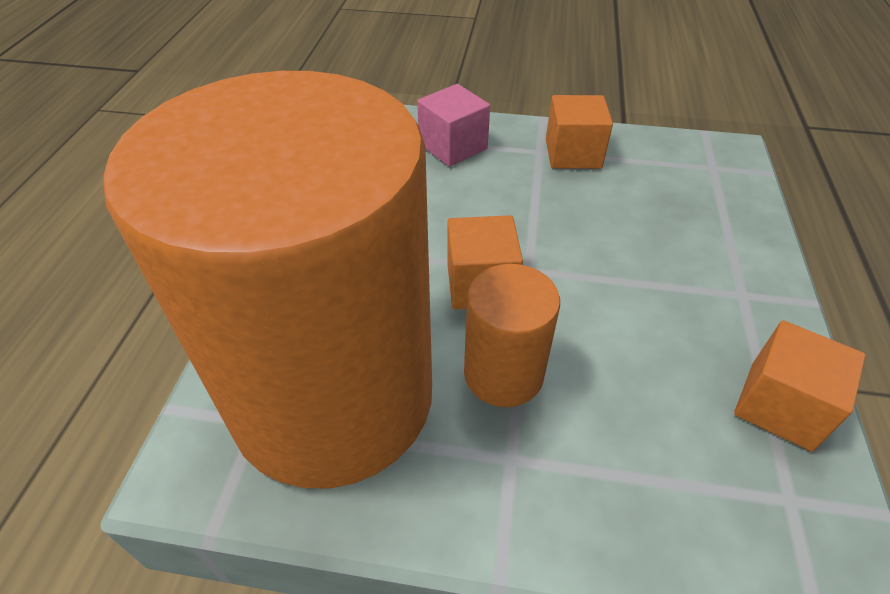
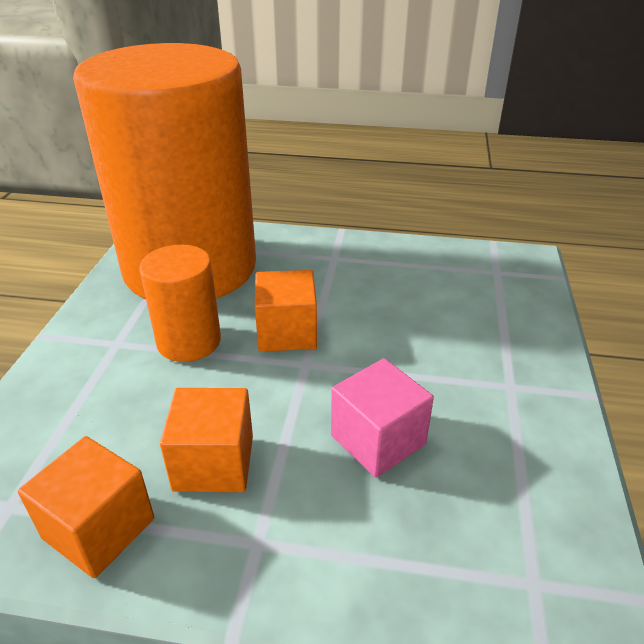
camera: 90 degrees right, 10 degrees down
pink cube [417,84,490,167] -> pink cube moved to [331,358,434,478]
orange cube [546,95,613,169] -> orange cube moved to [160,388,253,492]

